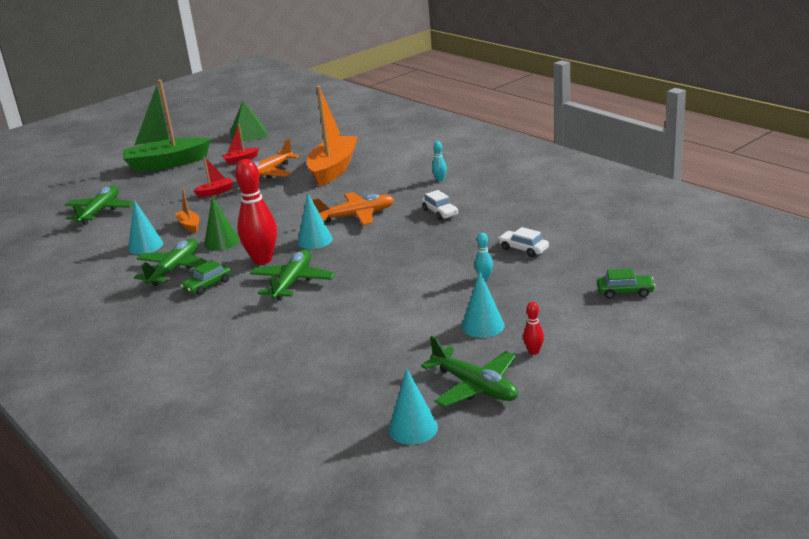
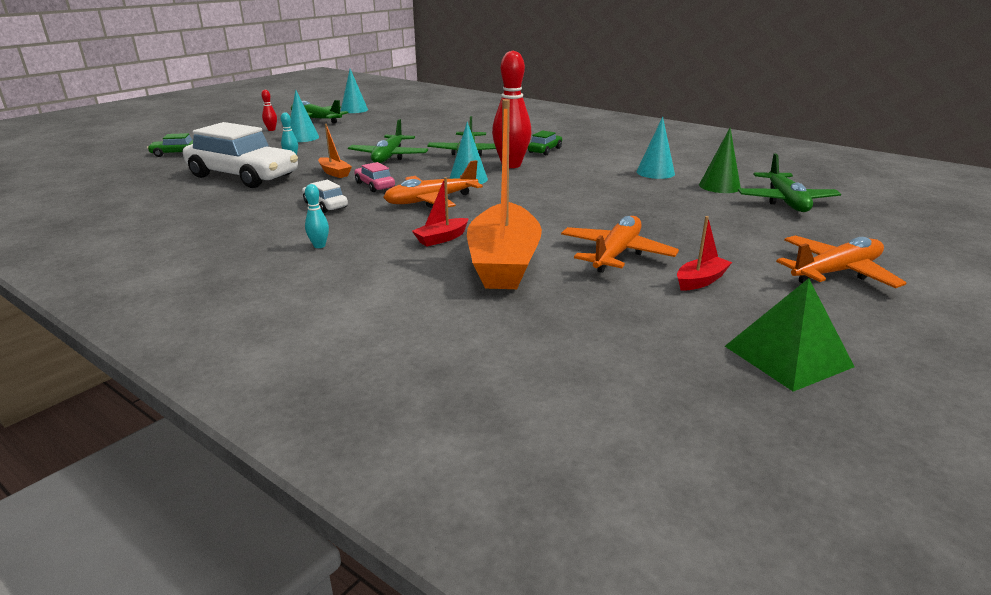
camera: 165 degrees right, 0 degrees up
green boat [123,79,211,173] -> orange plane [776,235,906,288]
green plane [134,238,208,286] -> green plane moved to [348,119,428,163]
orange boat [175,188,199,232] -> orange boat moved to [318,124,352,178]
red boat [193,156,234,197] -> red boat moved to [412,177,469,246]
green cone [204,196,239,251] -> green cone moved to [699,128,741,193]
white car [498,227,549,257] -> white car [183,122,298,188], size x2.29
none -> pink car [354,162,395,192]

